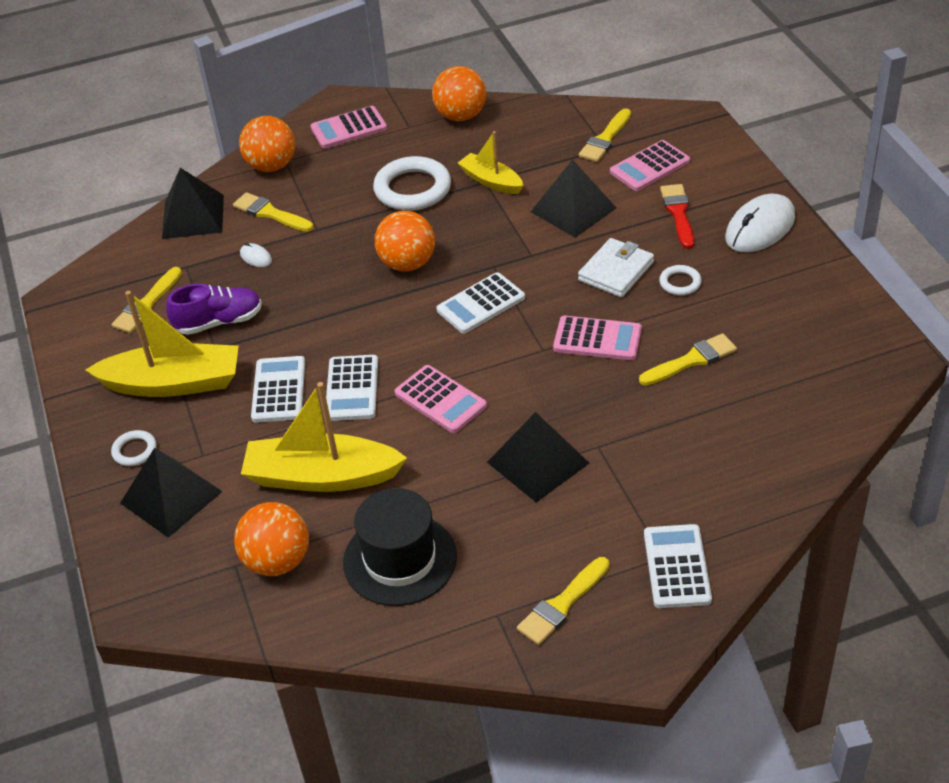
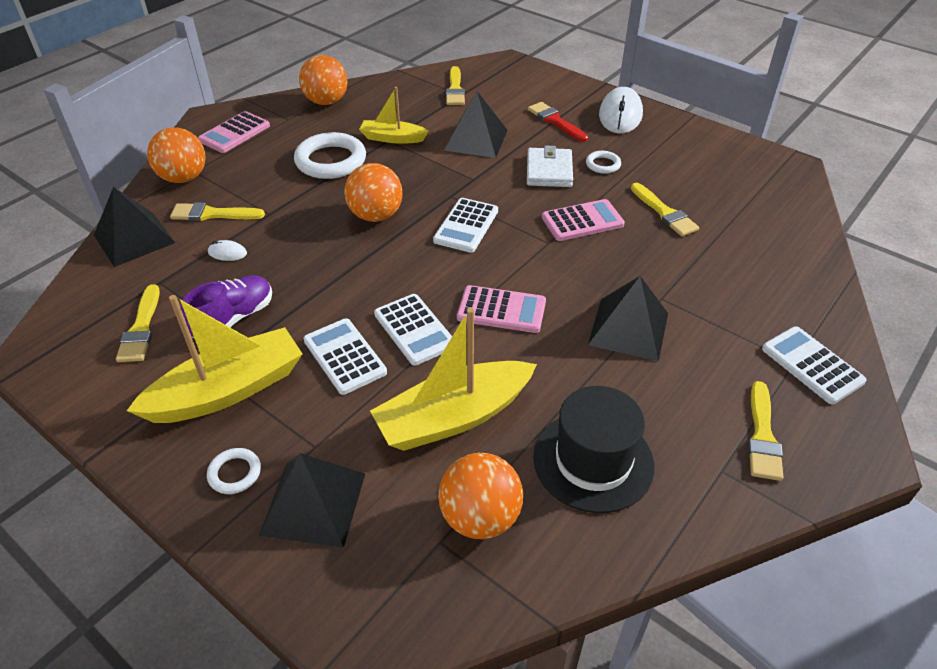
camera: 35 degrees left, 0 degrees up
pink calculator [610,140,690,191] -> none
yellow brush [639,333,737,386] -> yellow brush turned 120 degrees clockwise [631,183,699,236]

